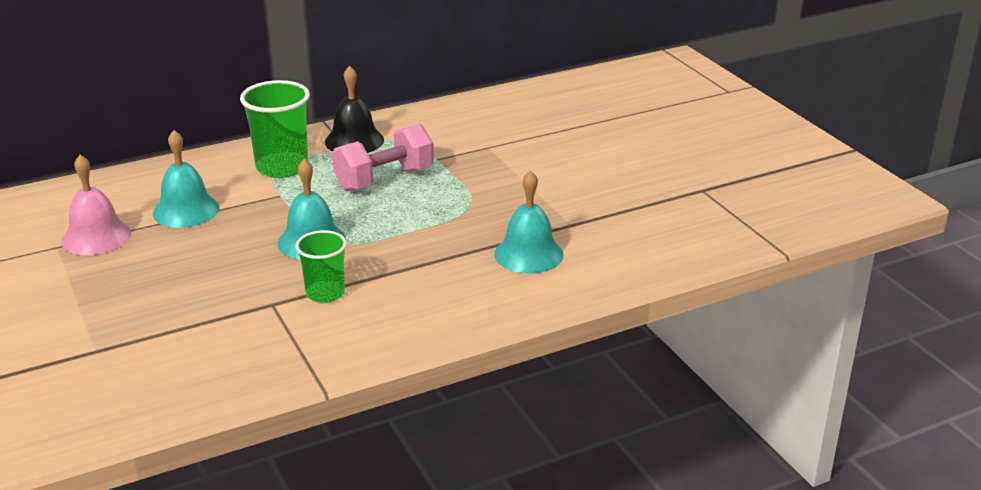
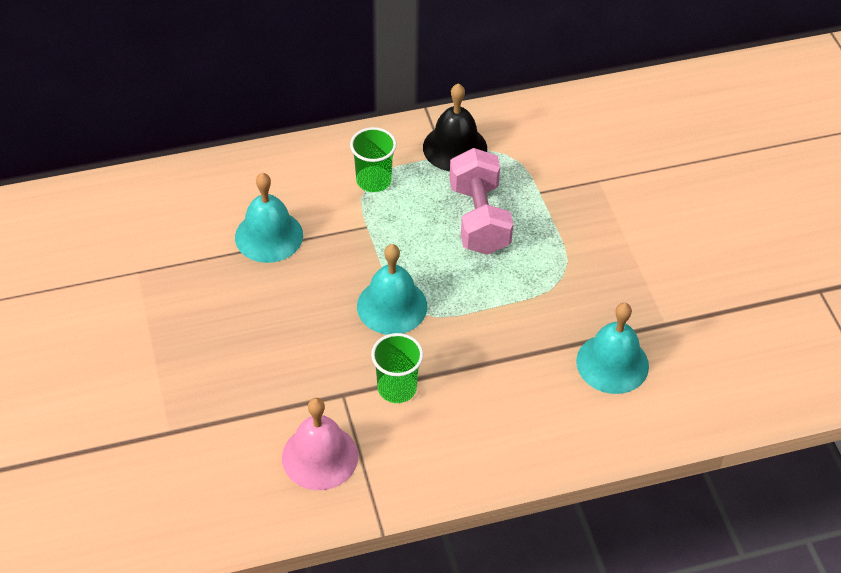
camera: 10 degrees right, 20 degrees up
pink bell [61,155,131,255] -> pink bell moved to [282,398,358,490]
green cup [240,80,310,178] -> green cup [350,127,397,192], size x0.63
pink dumbbell [332,123,434,191] -> pink dumbbell turned 75 degrees counterclockwise [449,148,513,255]

